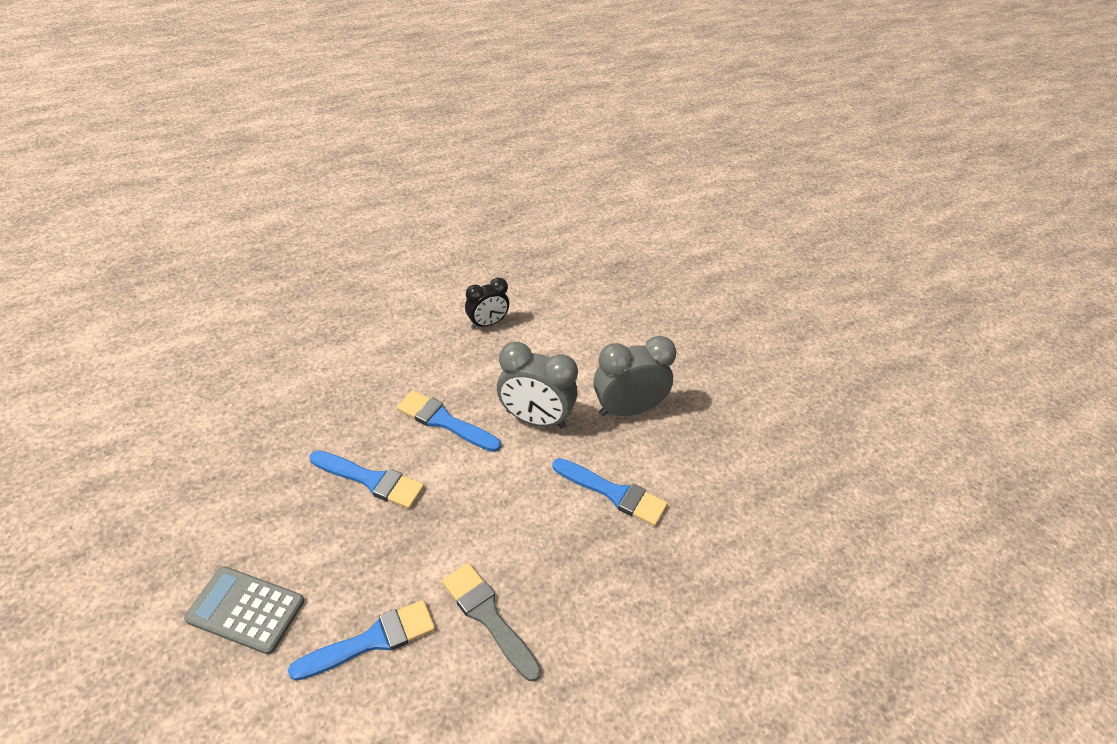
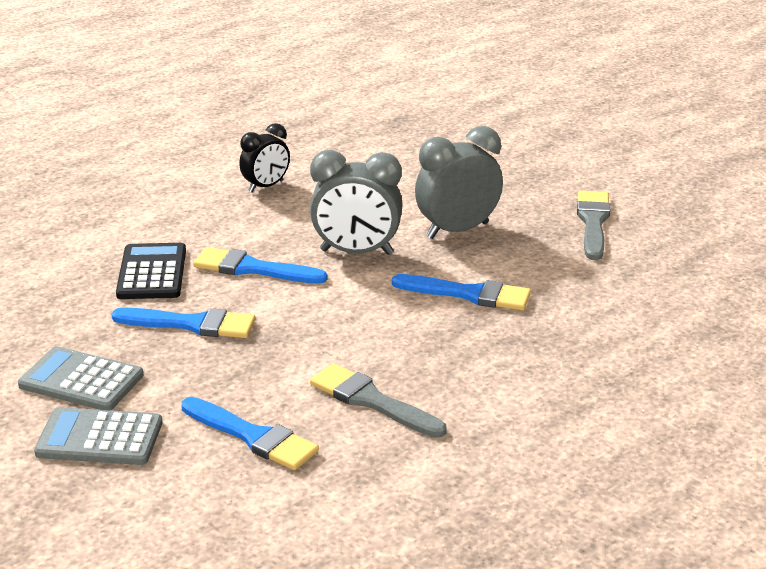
camera: 10 degrees left, 15 degrees down
blue brush [288,600,435,681] -> blue brush turned 75 degrees clockwise [181,397,319,470]
none -> grey calculator [18,346,144,410]
none -> black calculator [116,243,186,299]
none -> grey brush [577,190,610,260]

